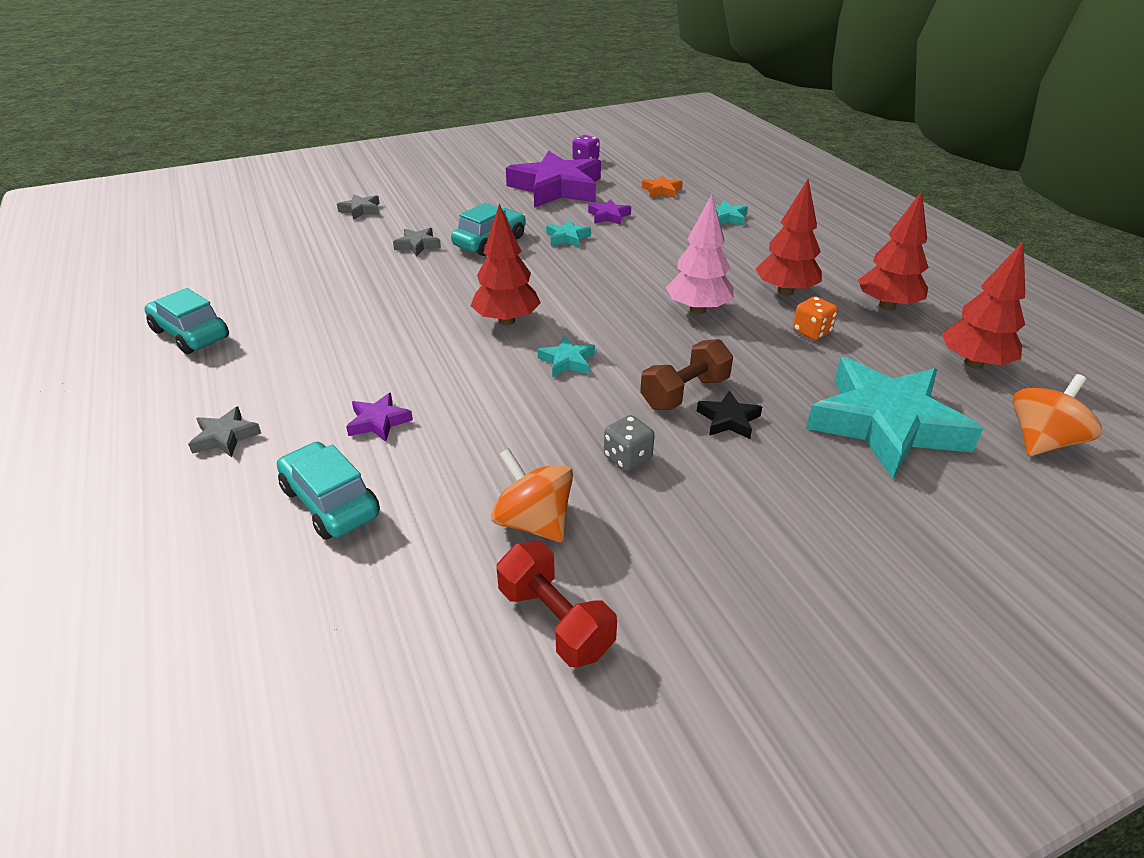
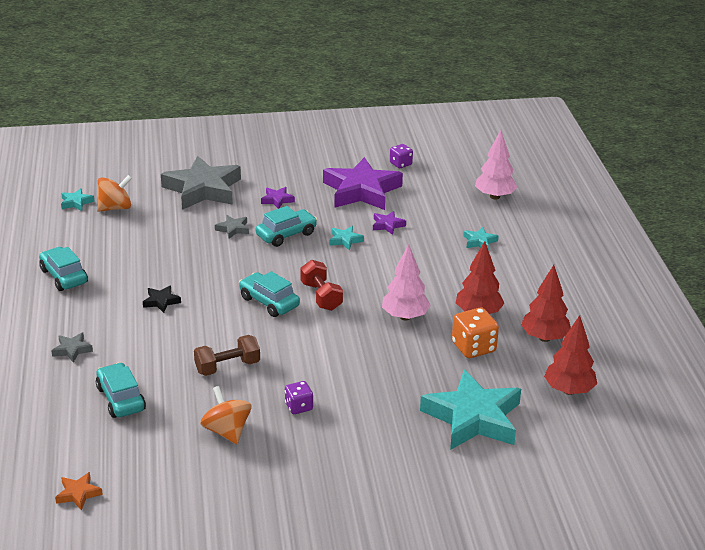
camera: 15 degrees right, 5 degrees down
grey star [337,194,380,220] -> grey star [161,156,241,210], size x2.42
purple star [346,393,413,442] -> purple star moved to [261,187,295,209]
red tree [471,203,541,325] -> turquoise car [239,271,300,317]
red dumbbell [497,542,617,667] -> red dumbbell moved to [300,260,343,311]
turquoise star [537,336,595,377] -> turquoise star moved to [61,188,94,211]
grey dice [604,415,655,471] -> purple dice [285,381,313,414]
brown dumbbell [640,339,733,410] -> brown dumbbell moved to [194,335,260,376]
orange star [642,175,683,198] -> orange star moved to [55,472,103,511]
black star [697,391,762,439] -> black star moved to [143,285,181,313]
orange dice [793,296,838,340] -> orange dice [452,308,499,358], size x1.63
orange spinning top [1012,374,1102,456] -> orange spinning top moved to [97,175,132,212]
none -> pink tree [475,130,518,199]

